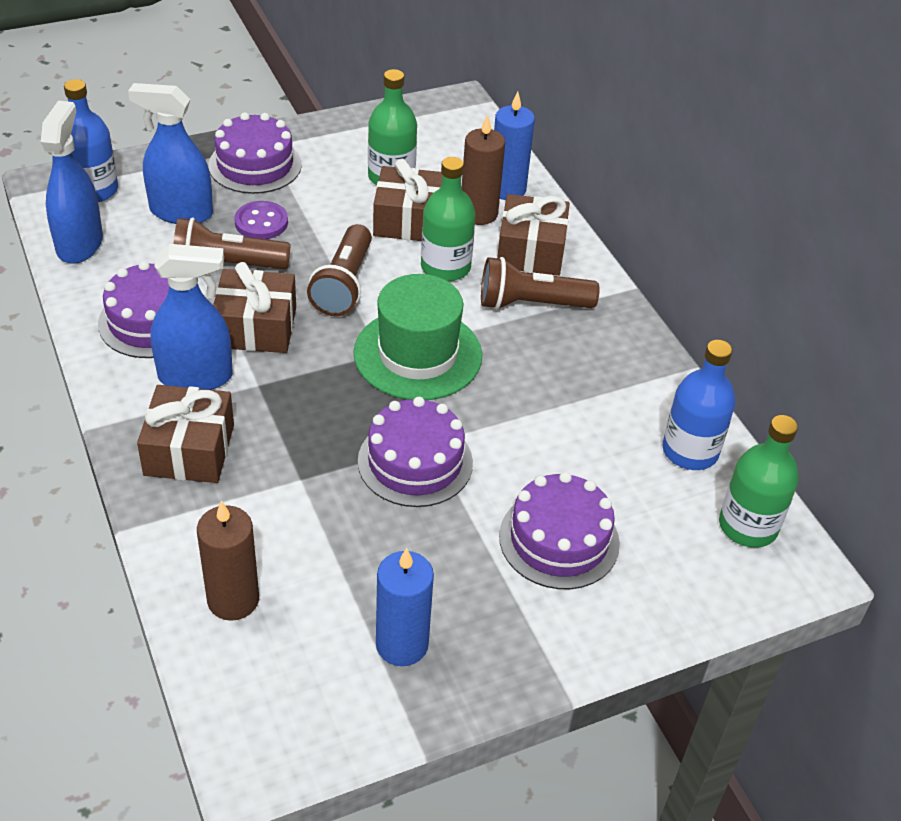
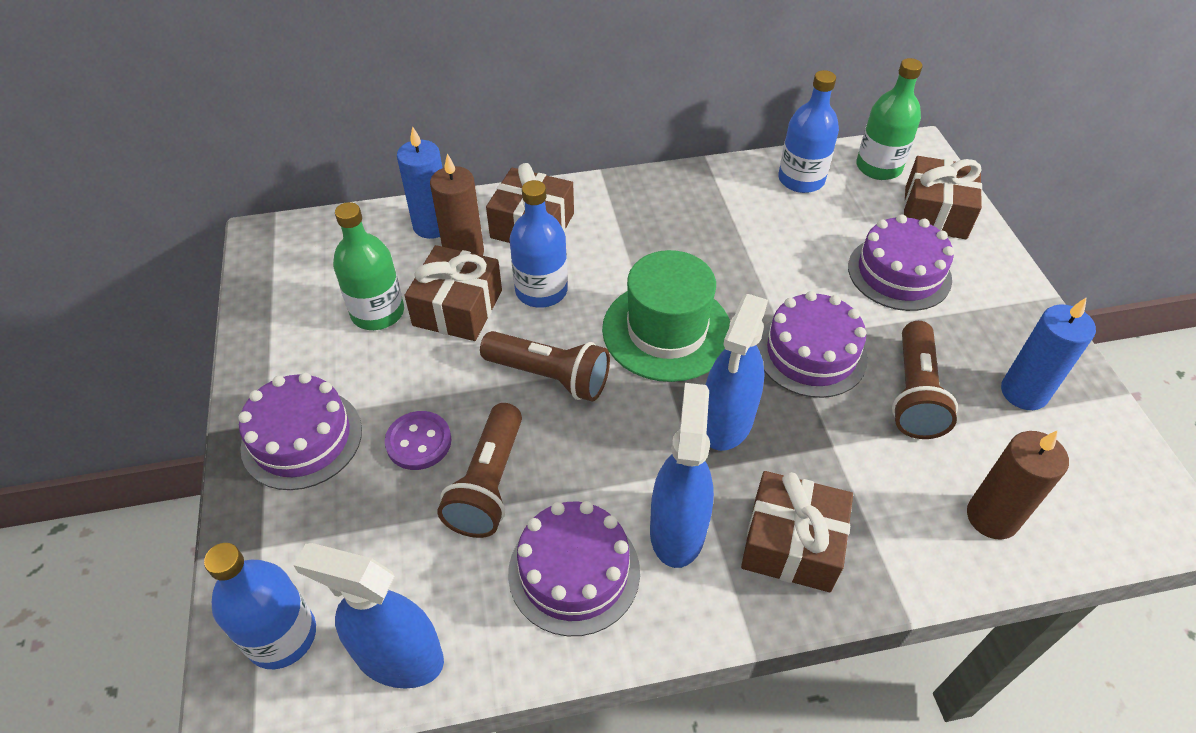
camera: 75 degrees left, 5 degrees up
blue spray bottle [128,83,213,224] -> blue spray bottle moved to [706,294,768,451]
brown gift [213,262,296,353] -> brown gift moved to [903,156,982,239]
green bottle [421,157,476,281] -> blue bottle [510,180,568,308]
brown flashlight [481,257,600,310] -> brown flashlight moved to [892,321,958,439]

